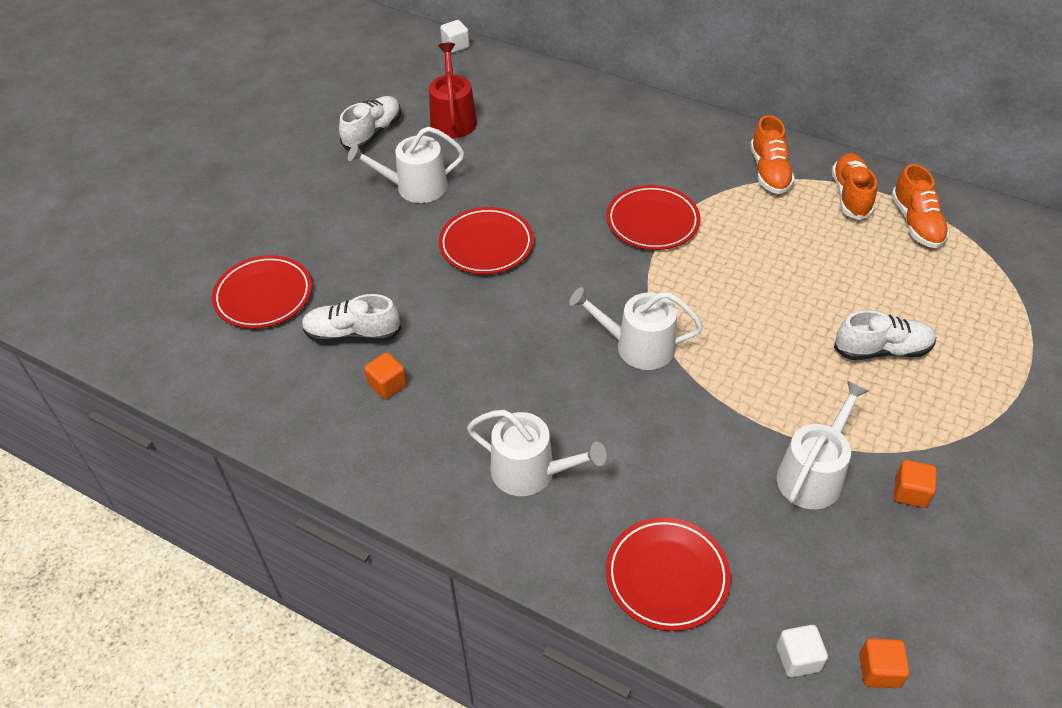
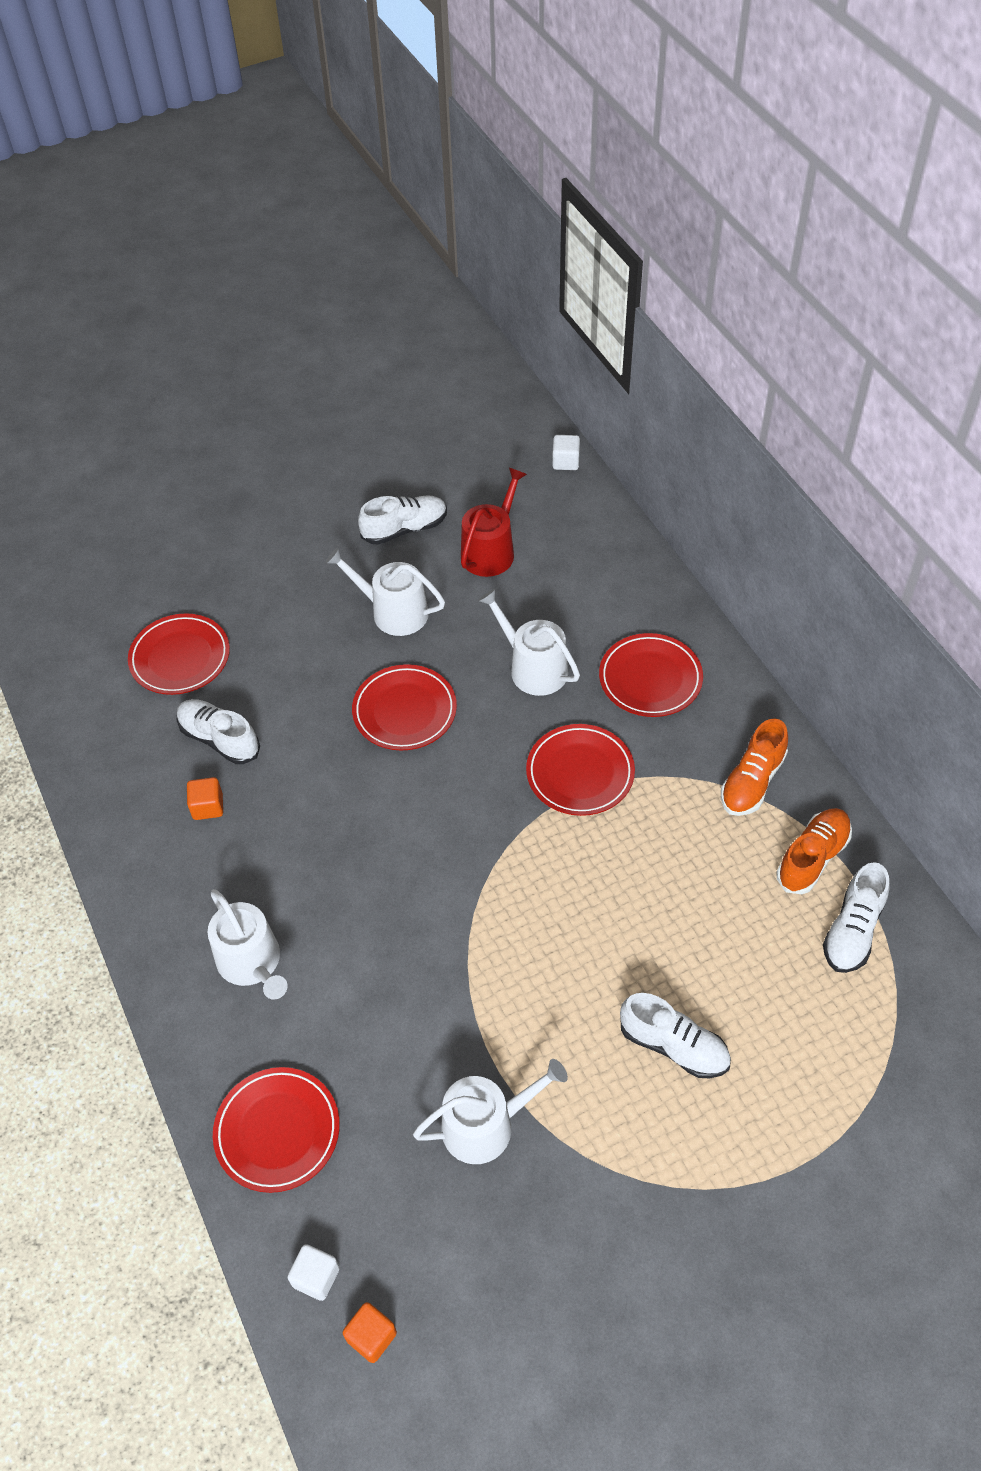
camera: 35 degrees right, 5 degrees up
white watering can [569,287,703,370] -> white watering can moved to [478,589,580,696]
orange shoe [891,164,949,248] -> white shoe [823,862,890,973]
orange cube [894,460,937,508] -> none
none -> red plate [599,633,703,717]

